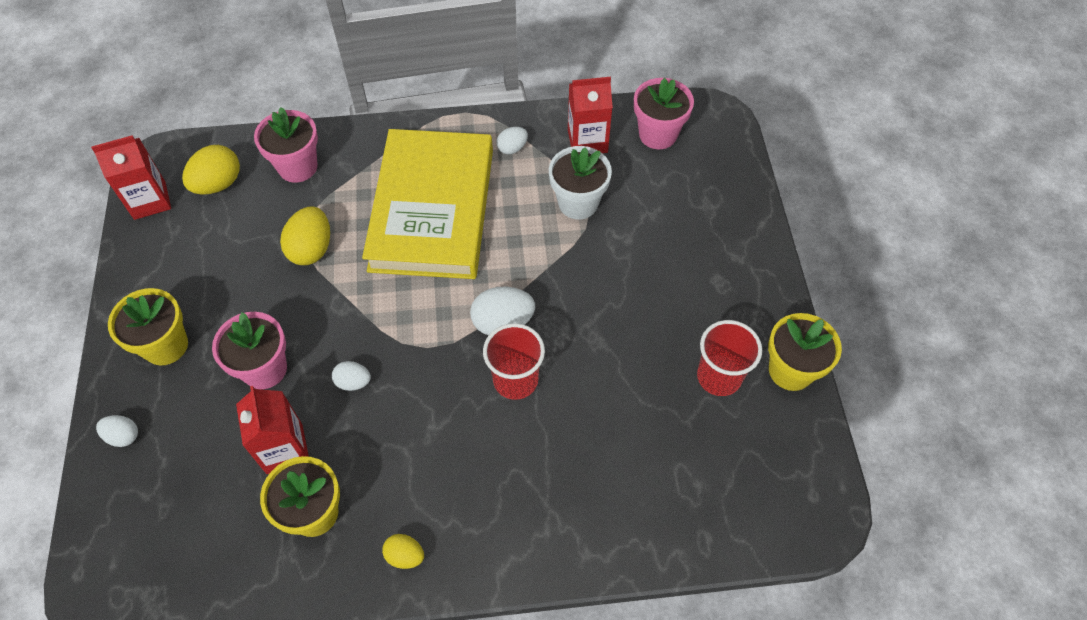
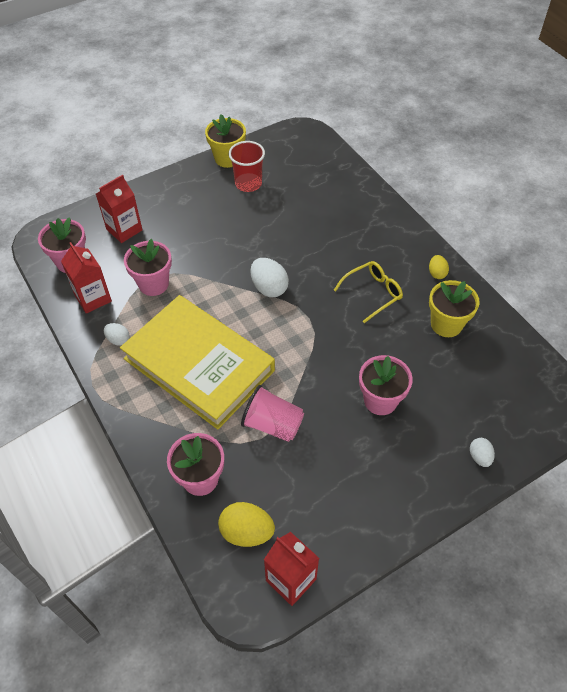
camera: 115 degrees left, 5 degrees down
yellow flower pot [108,288,188,365] -> none
red carton [236,386,309,474] -> red carton moved to [96,175,143,243]
yellow egg [280,207,330,265] -> pink cup [241,385,304,442]
white egg [332,361,371,391] -> none
yellow book [362,129,493,279] -> yellow book turned 60 degrees clockwise [120,295,275,429]
red cup [483,323,545,400] -> none
white flower pot [549,146,612,220] -> pink flower pot [124,239,172,296]
none -> yellow glasses [334,261,403,323]

